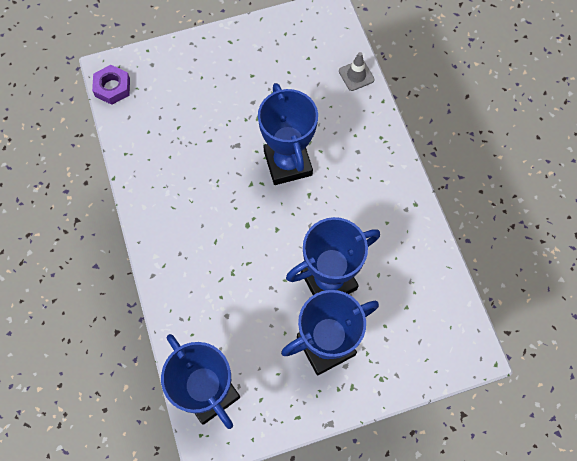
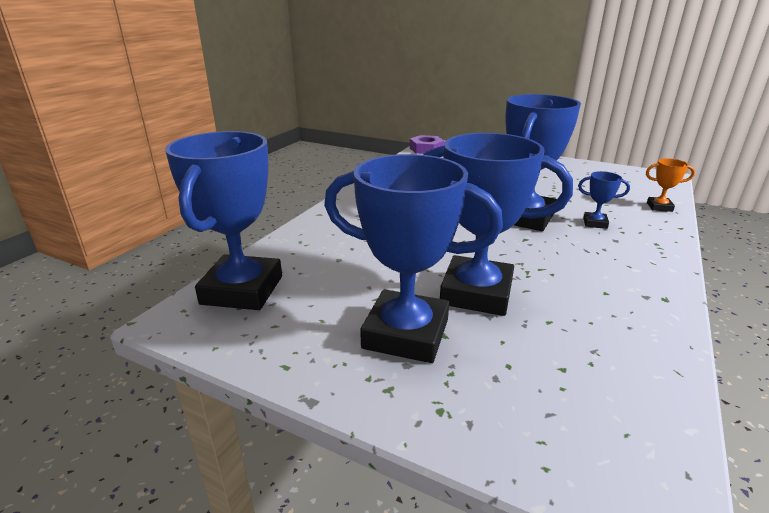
camera: 45 degrees right, 40 degrees down
grey traffic cone [339,52,374,91] -> orange trophy [646,158,695,212]
none -> blue trophy [578,171,630,229]

